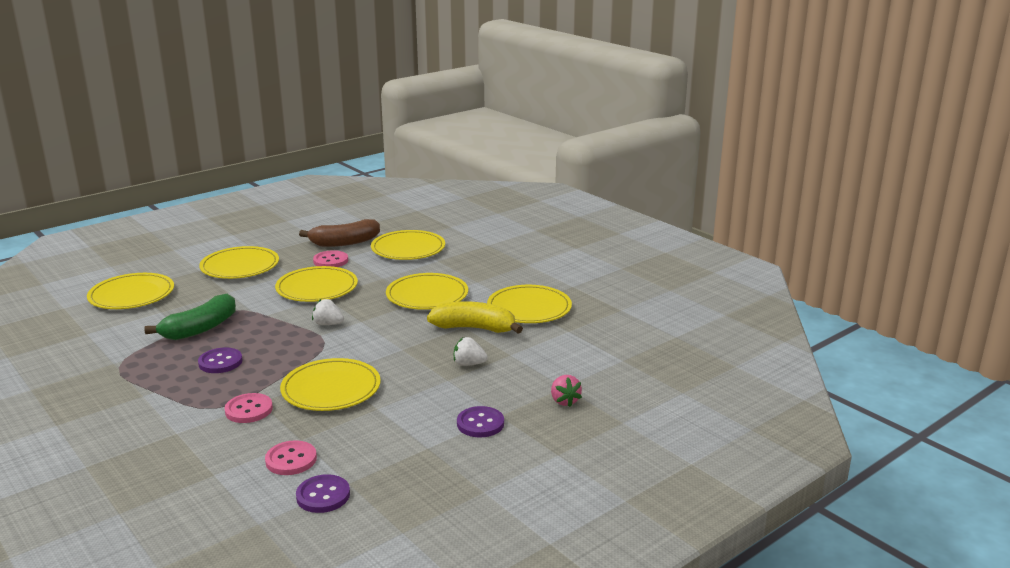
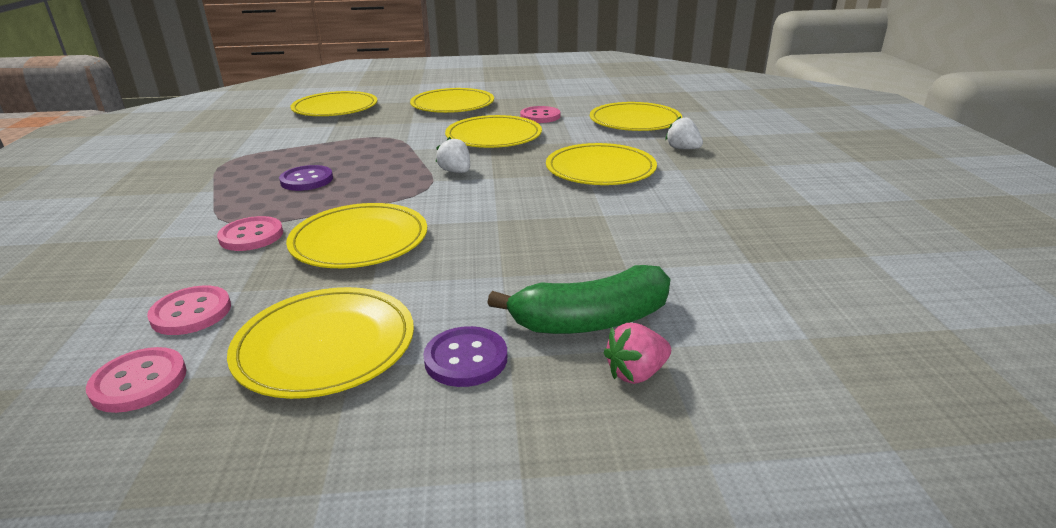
camera: 35 degrees right, 5 degrees up
green banana [144,294,236,340] -> green banana moved to [487,265,670,334]
purple button [296,474,350,513] -> pink button [86,347,187,413]
brown banana [299,219,380,247] -> none
yellow banana [427,301,523,334] -> none
white strawberry [454,337,488,366] -> white strawberry moved to [665,116,703,149]
yellow plate [487,285,572,323] -> yellow plate moved to [227,287,414,399]
pink strawberry [551,375,582,407] -> pink strawberry turned 45 degrees clockwise [604,323,671,384]

